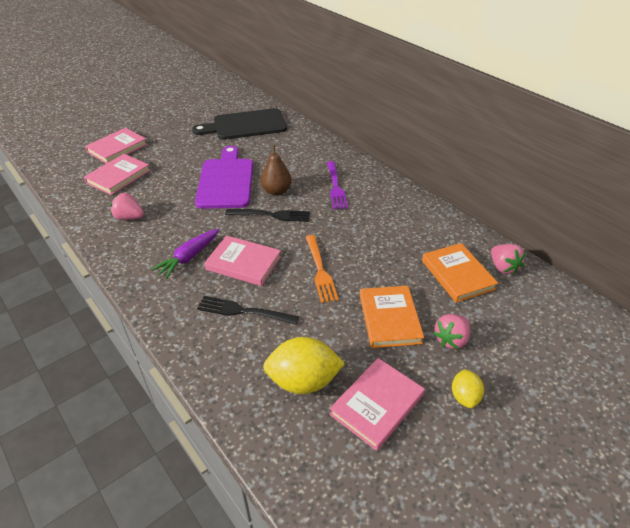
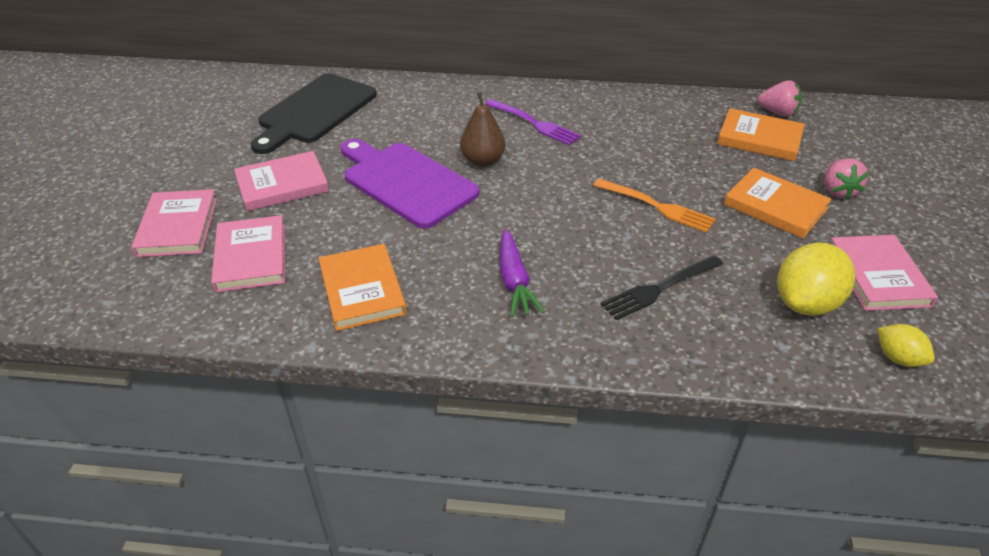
camera: 45 degrees left, 0 degrees up
pink strawberry [110,193,144,220] -> orange book [319,244,407,331]
pink book [204,235,281,286] -> pink book moved to [234,151,329,211]
black fork [225,209,310,222] -> none
yellow lemon [452,369,484,408] -> yellow lemon moved to [877,324,935,367]

